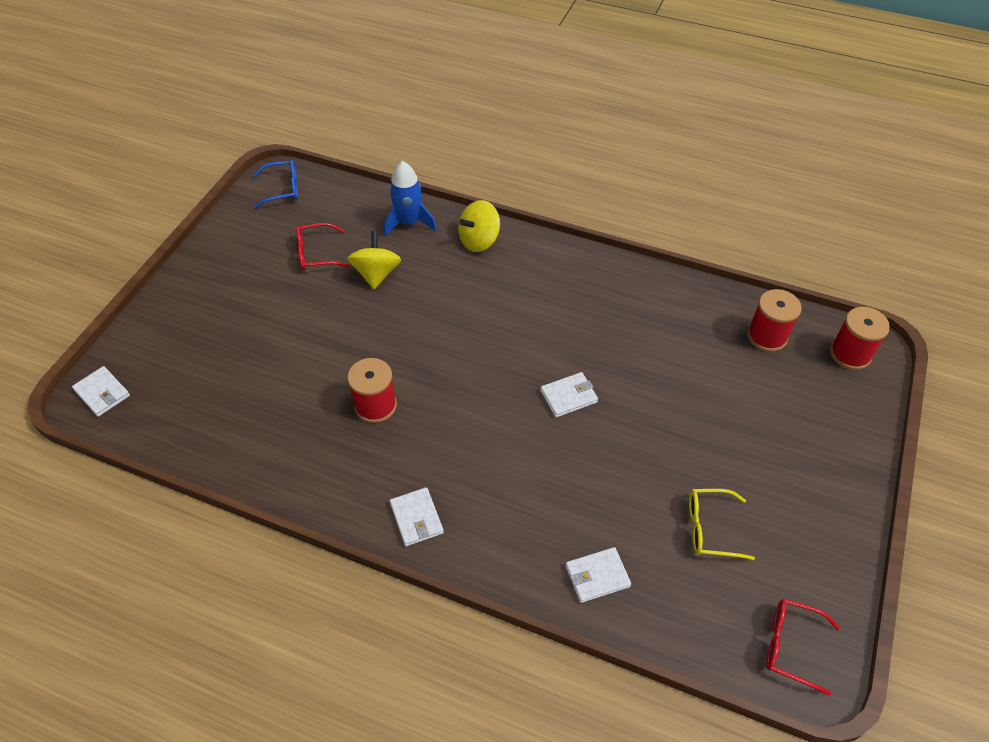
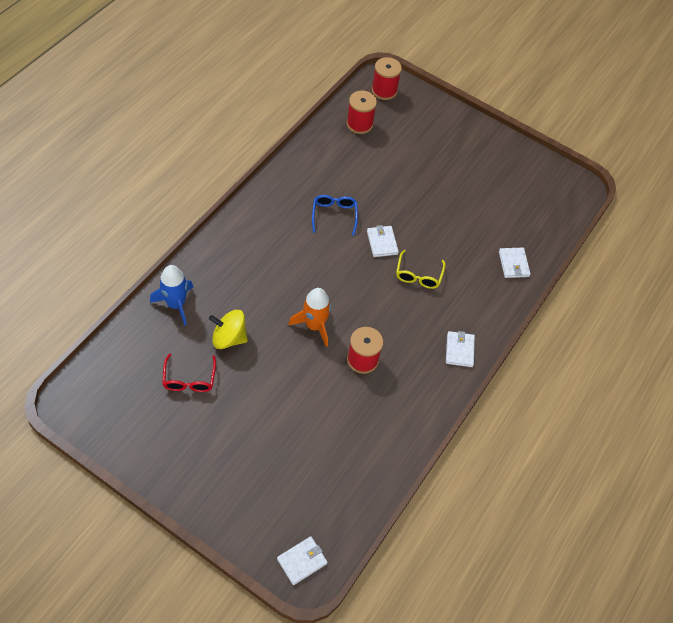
camera: 85 degrees left, 5 degrees up
blue glasses [253,160,298,209] -> blue glasses moved to [312,195,358,236]
white wallet [390,487,444,546] -> white wallet turned 75 degrees counterclockwise [446,331,475,367]
yellow spinning top [458,200,500,252] -> none
yellow glasses [689,489,755,560] -> yellow glasses moved to [396,250,446,289]
red glasses [766,599,840,696] -> none
none -> orange rocket [288,288,331,347]

